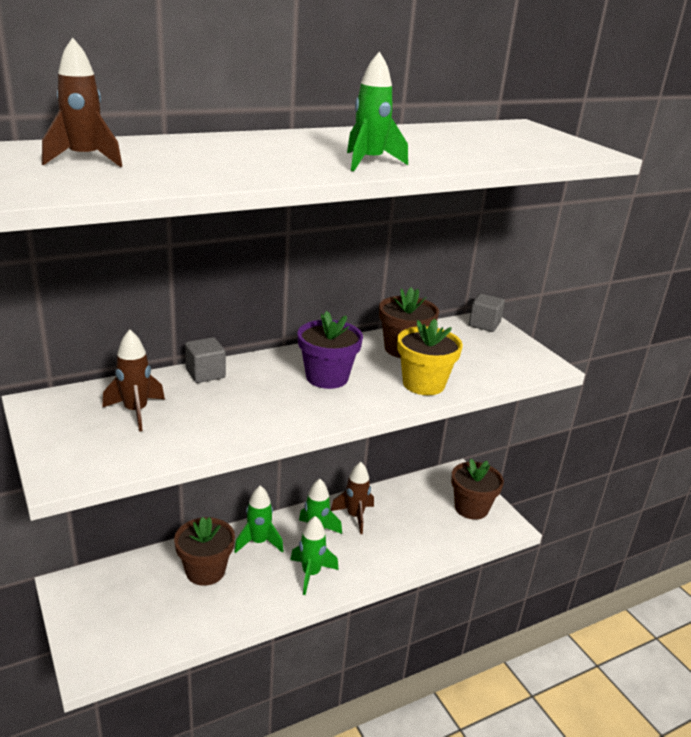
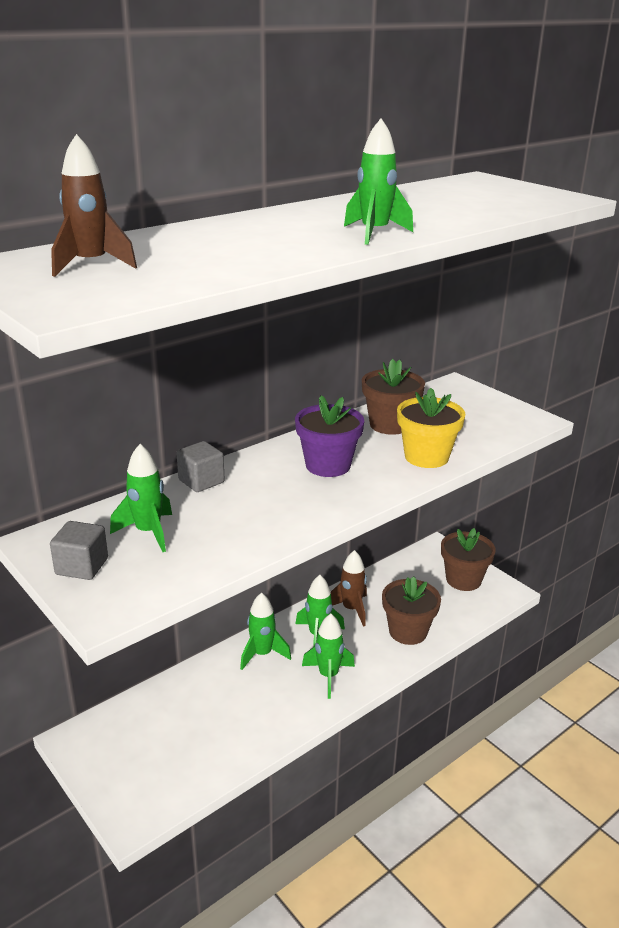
camera: 10 degrees left, 0 degrees up
brown rocket [102,329,165,431] -> green rocket [110,444,172,552]
brown flower pot [174,517,235,586] -> brown flower pot moved to [382,576,441,645]
grey cube [469,294,505,332] -> grey cube moved to [50,521,108,580]

